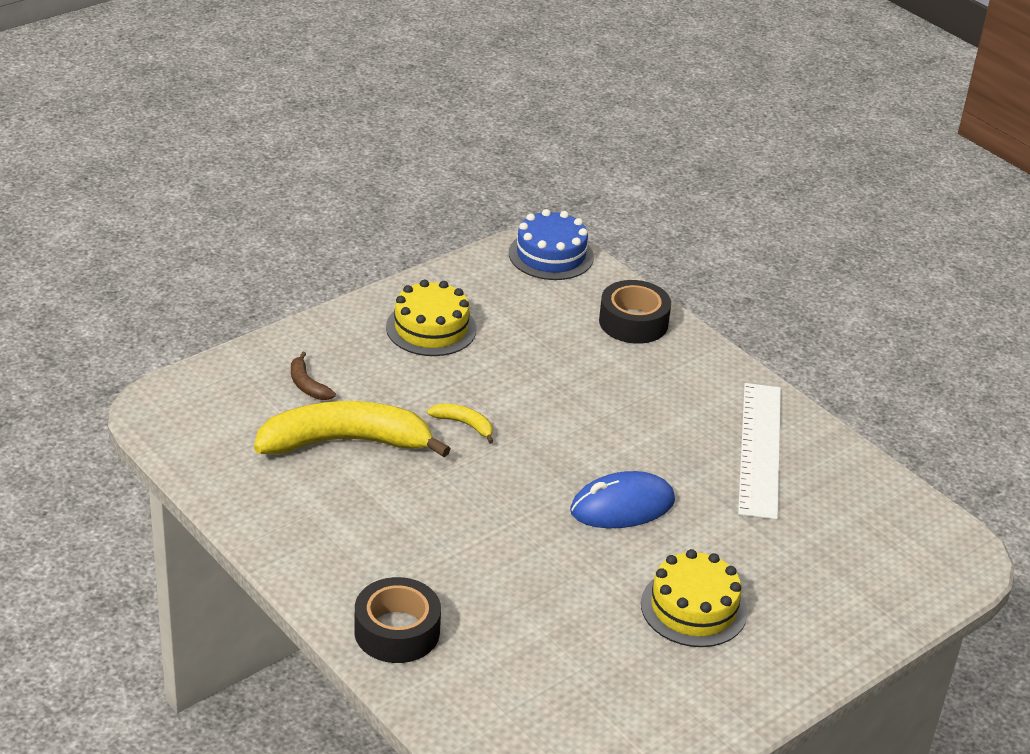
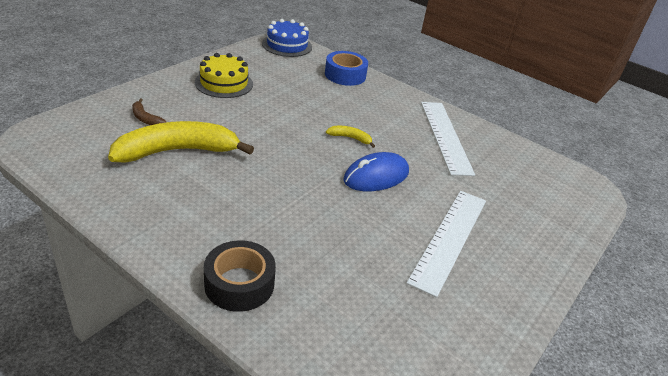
camera: 15 degrees left, 0 degrees up
yellow banana [427,403,494,444] -> yellow banana moved to [326,126,375,148]
black tape [599,280,671,344] -> blue tape [325,51,368,86]
yellow cake [641,549,747,647] -> white ruler [406,191,486,298]

